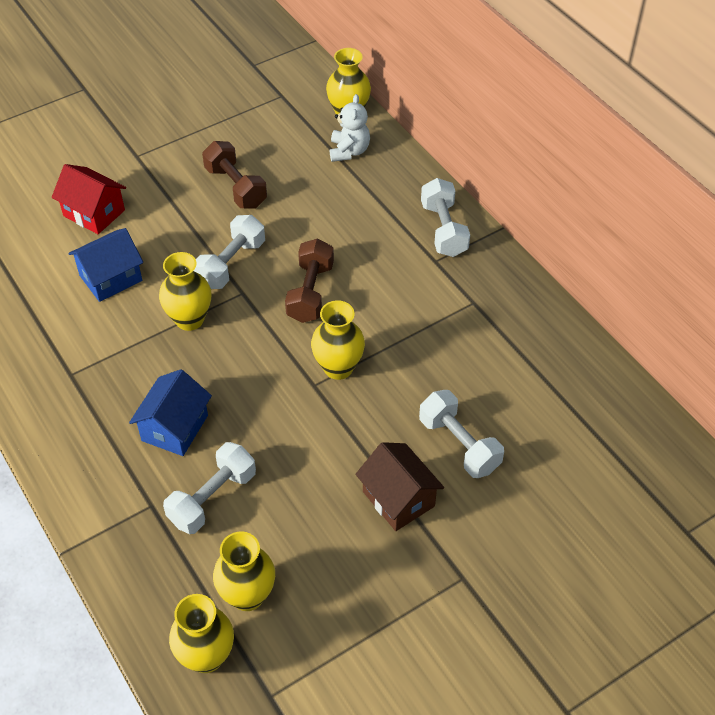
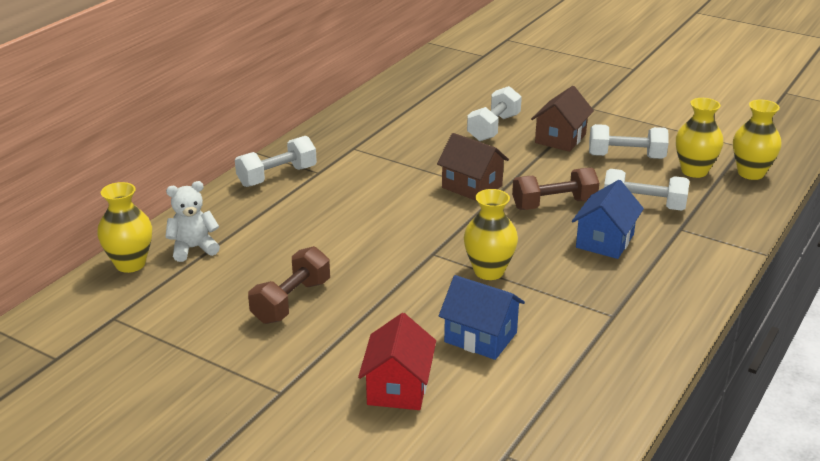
camera: 115 degrees left, 20 degrees down
blue house [129,369,212,456] -> blue house turned 60 degrees counterclockwise [572,180,644,259]
white dumbbell [194,215,265,289] -> white dumbbell moved to [589,124,669,159]
brown dumbbell [285,239,334,323] -> brown dumbbell moved to [512,167,599,210]
yellow vase [311,300,365,380] -> brown house [437,133,509,201]

